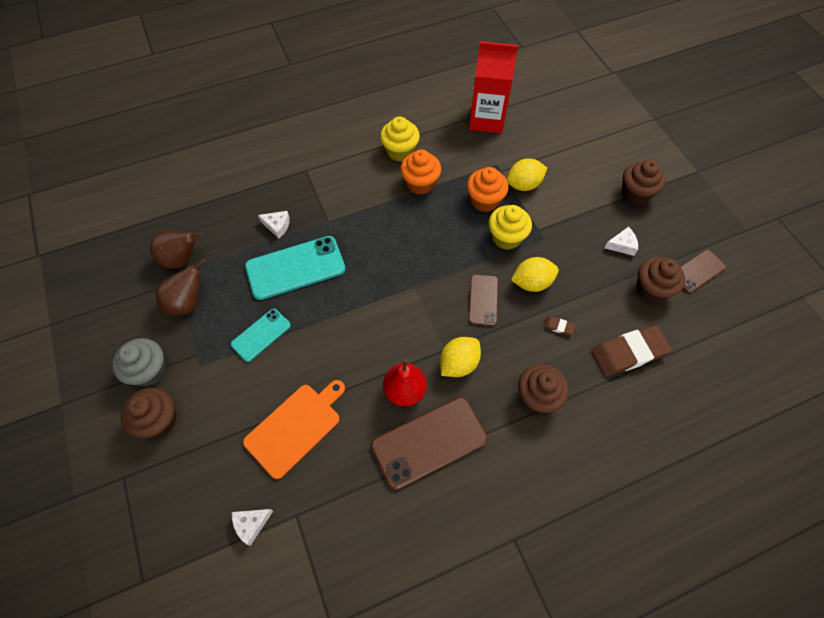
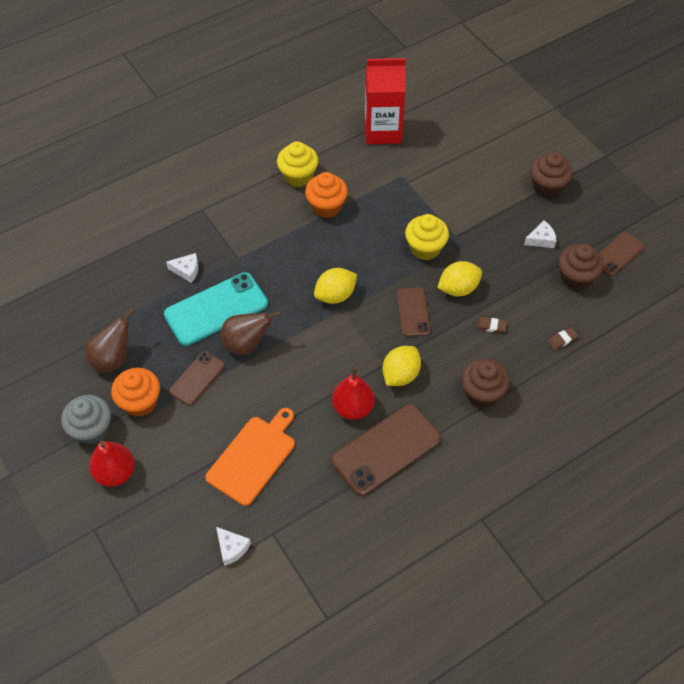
camera: 10 degrees left, 5 degrees down
brown cupcake [121,388,177,438] -> red pear [89,441,135,487]
brown pear [150,230,203,269] -> brown pear moved to [220,311,281,355]
turquoise phone [231,309,291,362] -> brown phone [169,351,225,406]
white cheese [232,509,273,546] -> white cheese turned 90 degrees counterclockwise [216,527,251,566]
orange cupcake [467,167,509,212] -> orange cupcake moved to [111,368,160,417]
yellow lemon [507,158,547,191] -> yellow lemon moved to [314,268,357,304]
brown eraser [591,325,672,376] -> brown eraser [547,327,578,350], size x0.42

